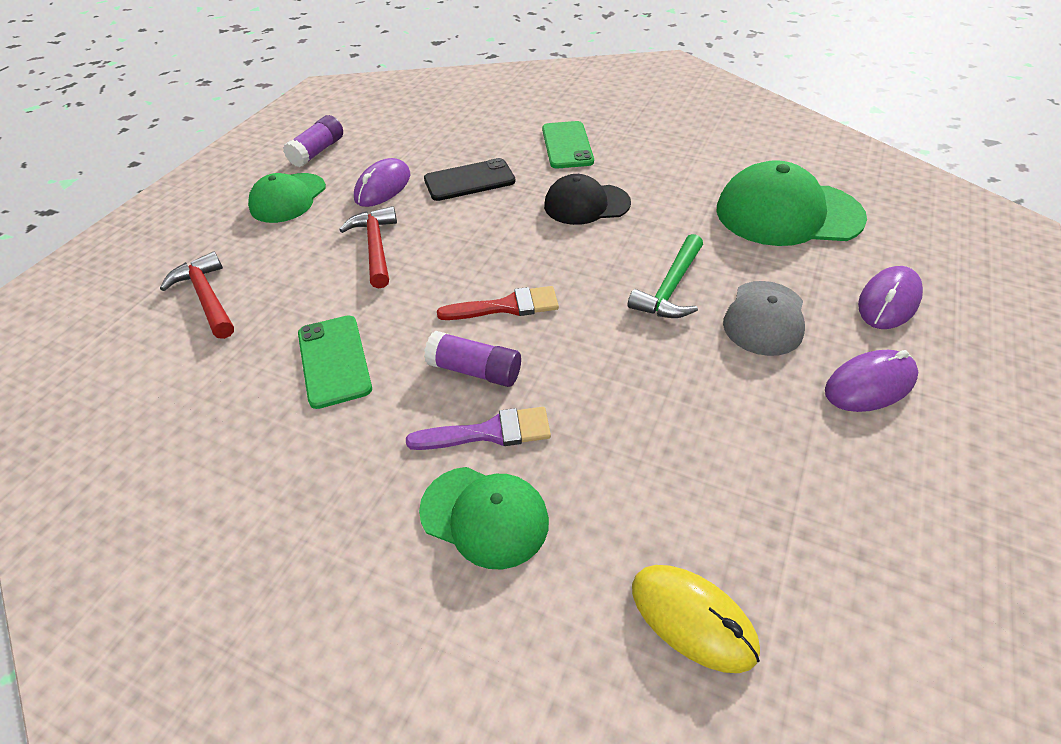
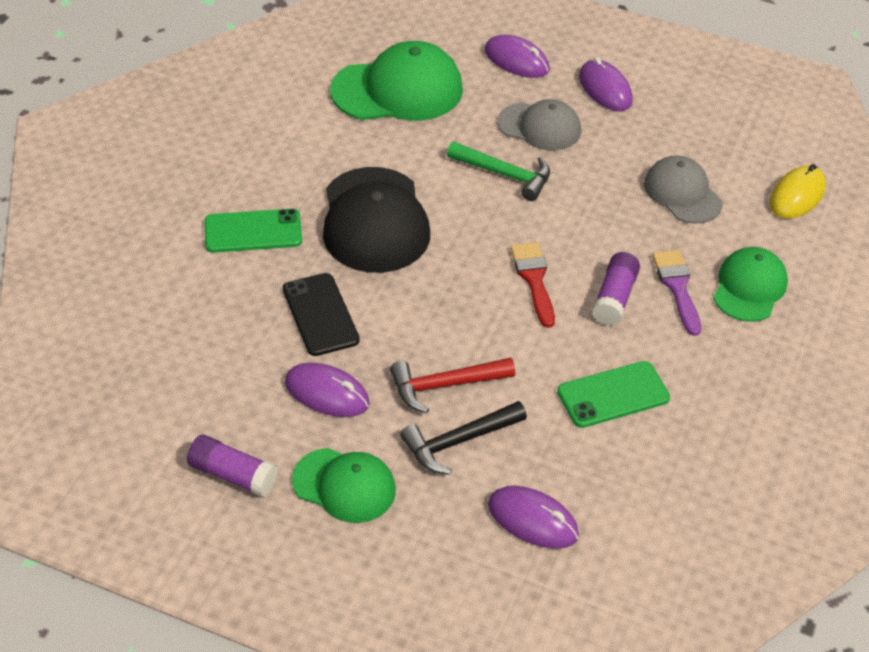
camera: 95 degrees left, 0 degrees up
red hammer [160,251,234,339] -> purple mouse [488,486,579,549]
black cap [544,174,631,225] -> black cap [323,167,430,273], size x1.60
green cap [716,160,867,246] -> green cap turned 105 degrees counterclockwise [330,41,463,121]
none -> black hammer [400,401,527,475]
none -> grey cap [644,155,723,224]

